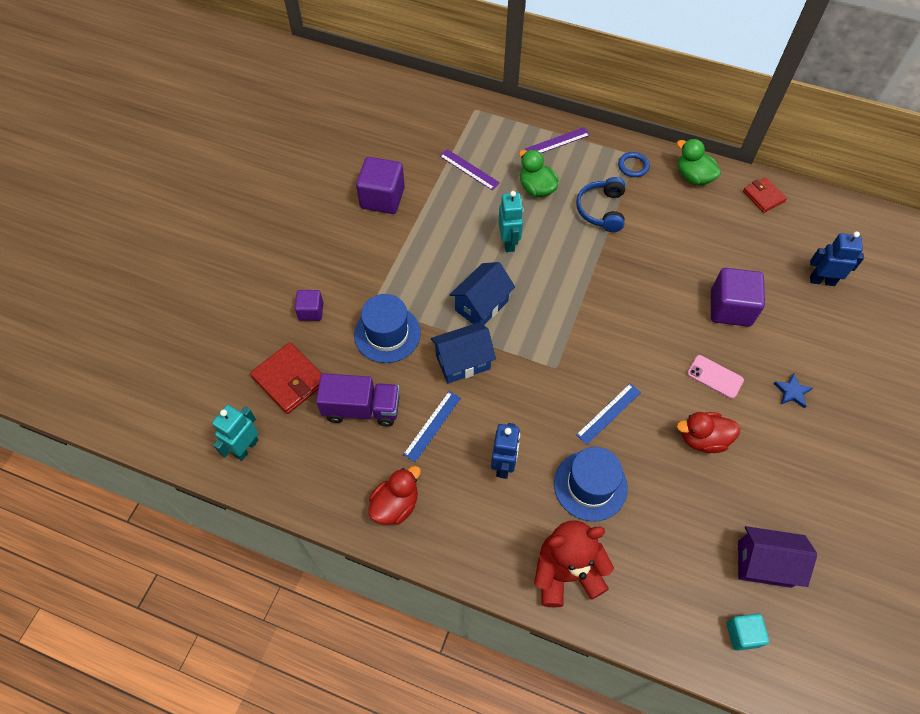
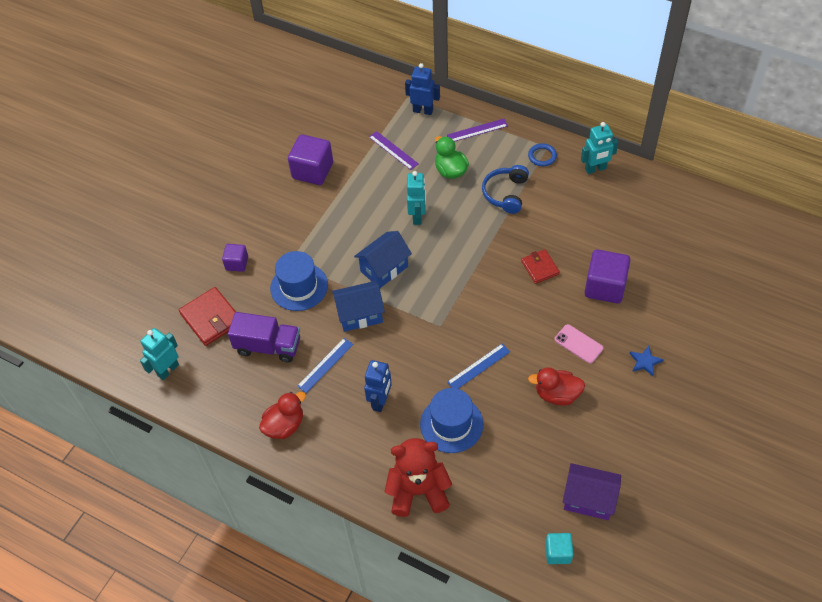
camera: 10 degrees right, 5 degrees down
green duck [677,139,721,185] -> turquoise robot [581,122,618,174]
red wallet [743,177,787,213] -> red wallet moved to [521,249,560,284]
blue robot [810,231,864,286] -> blue robot moved to [405,63,440,115]

